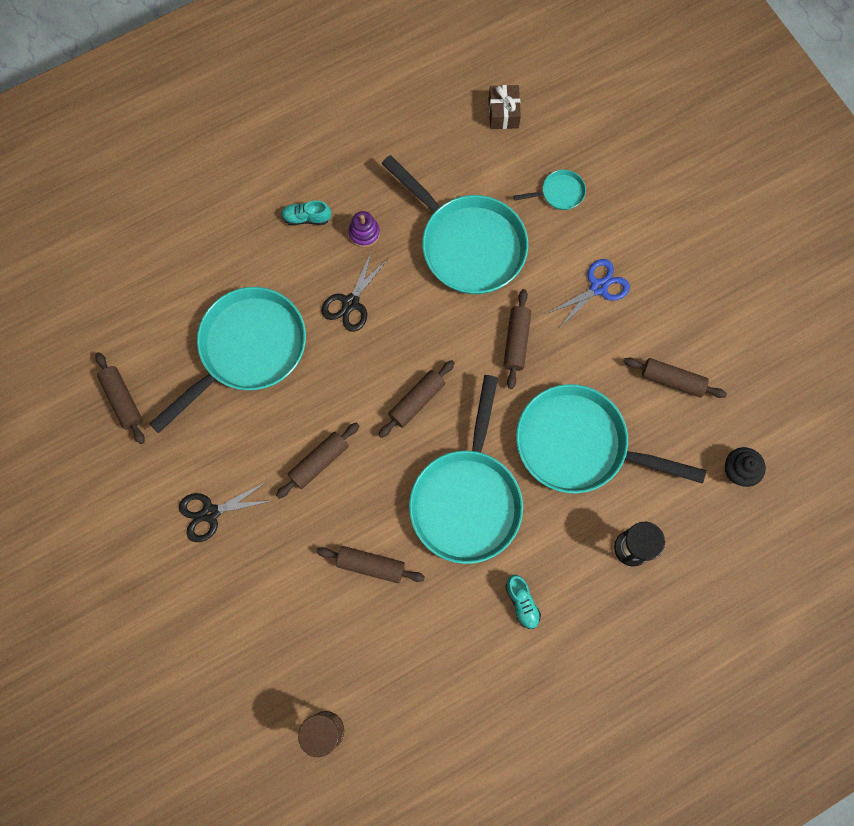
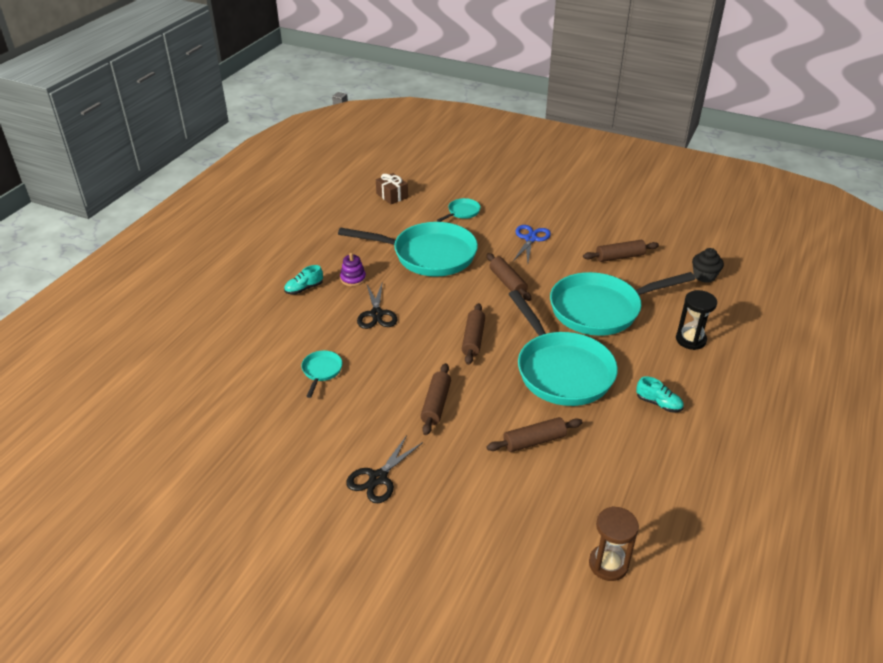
camera: 35 degrees left, 35 degrees down
brown rolling pin [95,352,145,444] -> none
turquoise pan [150,287,306,433] -> turquoise pan [301,350,342,398], size x0.42

